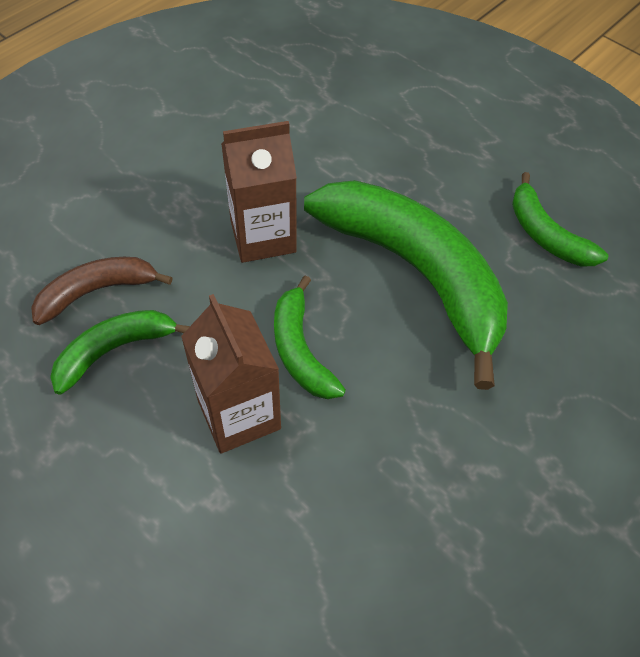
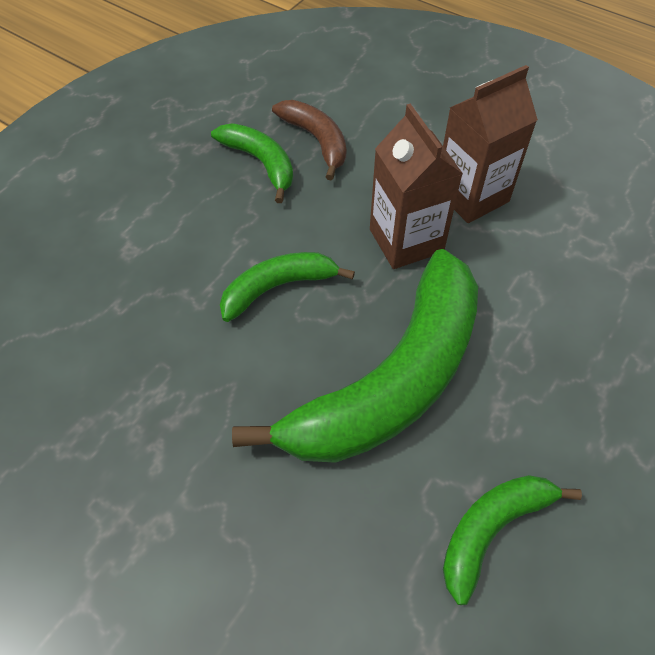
camera: 85 degrees right, 0 degrees up
brown carton [181,294,281,453] -> brown carton moved to [443,65,538,223]

